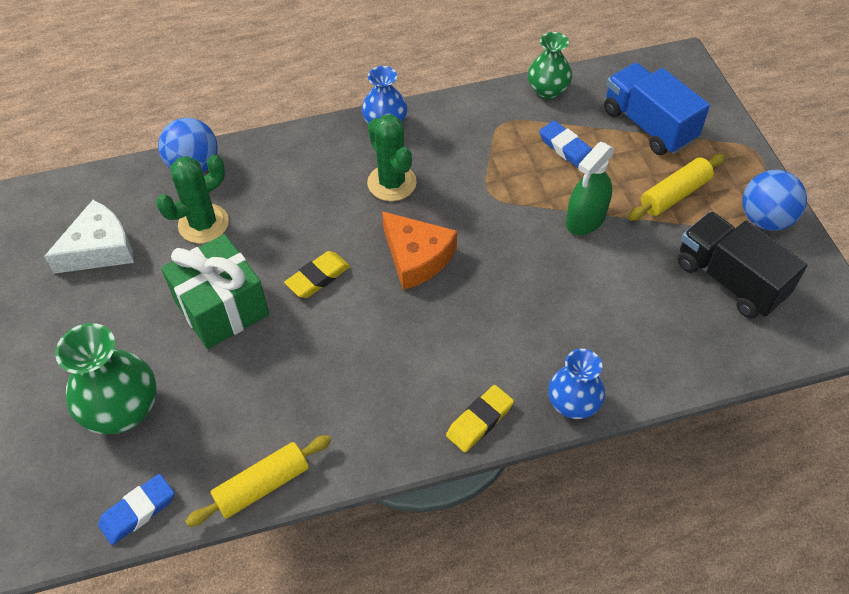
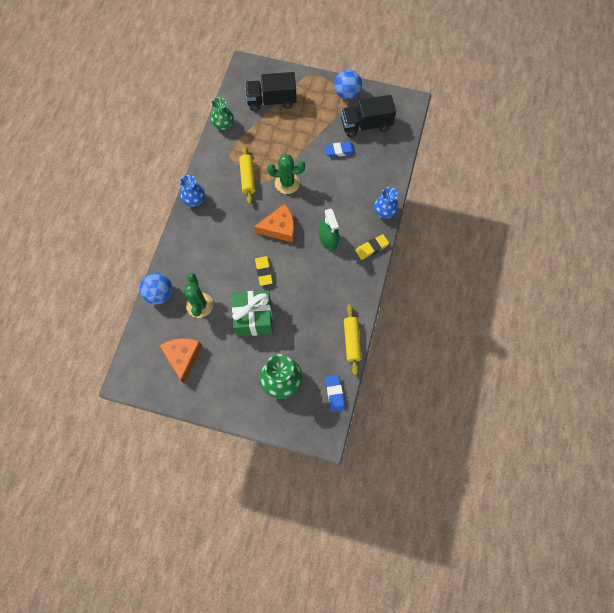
camera: 60 degrees left, 15 degrees up
white cheese [44,200,134,274] -> orange cheese [159,338,202,383]
green cactus [367,114,417,201] -> green cactus moved to [267,154,305,194]
yellow eraser [446,385,514,452] -> yellow eraser turned 75 degrees clockwise [356,234,389,260]
blue eraser [539,120,592,169] -> blue eraser moved to [324,142,355,157]
green spray bottle [566,142,615,235] -> green spray bottle moved to [319,208,339,251]
blue truck [604,63,710,155] -> black truck [245,72,297,111]
yellow rolling pin [628,154,725,221] -> yellow rolling pin moved to [239,146,255,204]

